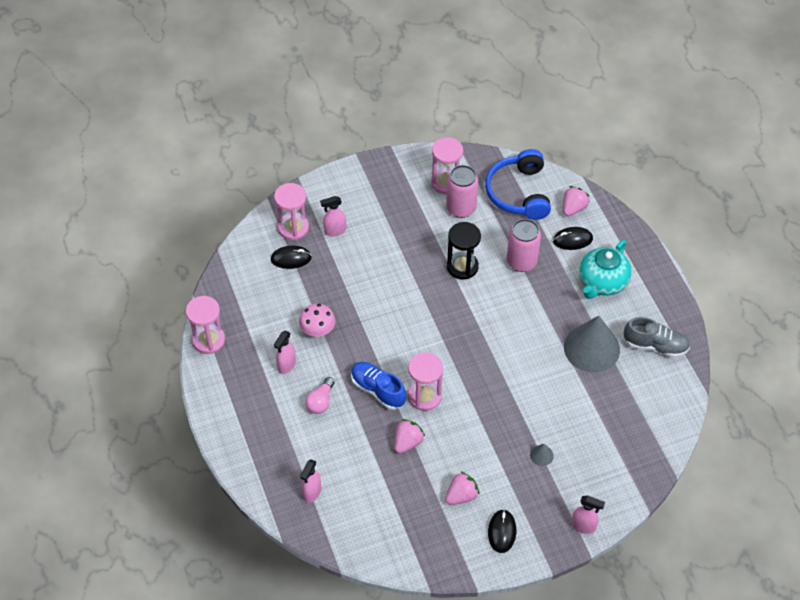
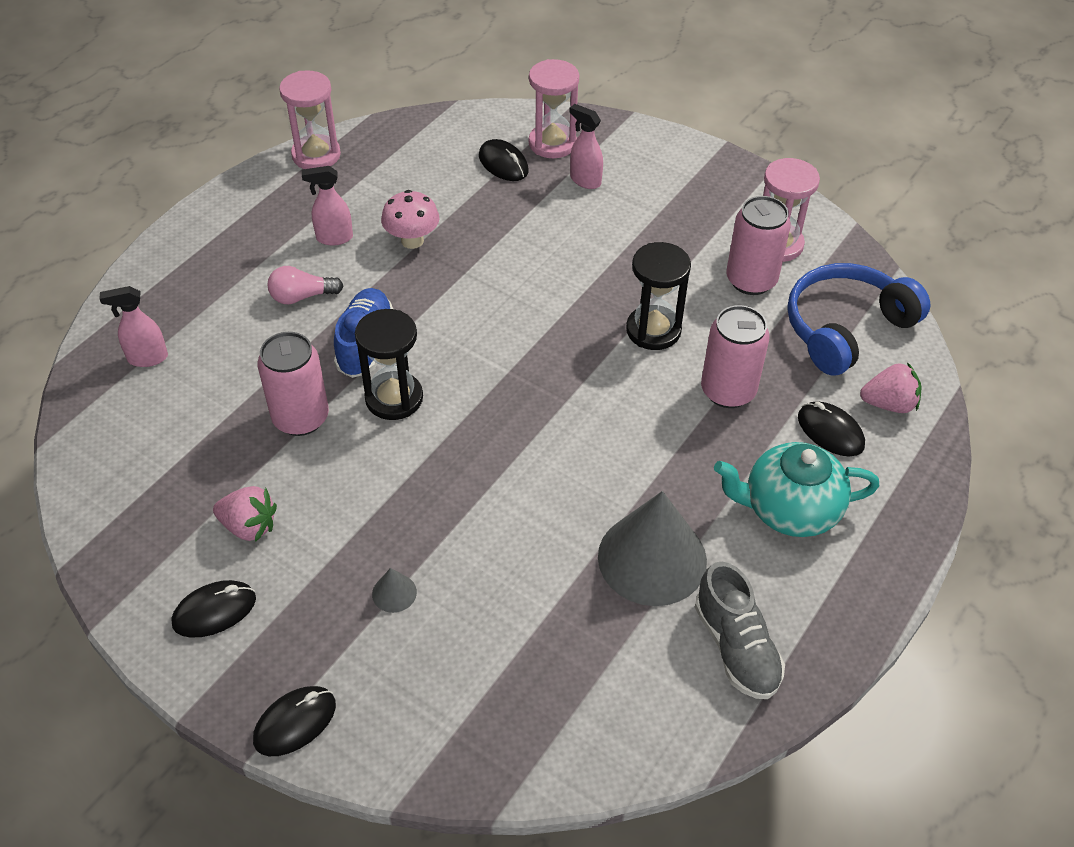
camera: 55 degrees right, 5 degrees down
pink strawberry [395,419,425,453] -> pink can [258,332,329,436]
pink hourglass [408,352,443,411] -> black hourglass [355,309,423,420]
pink spray bottle [571,495,605,534] -> black mouse [253,686,336,756]

